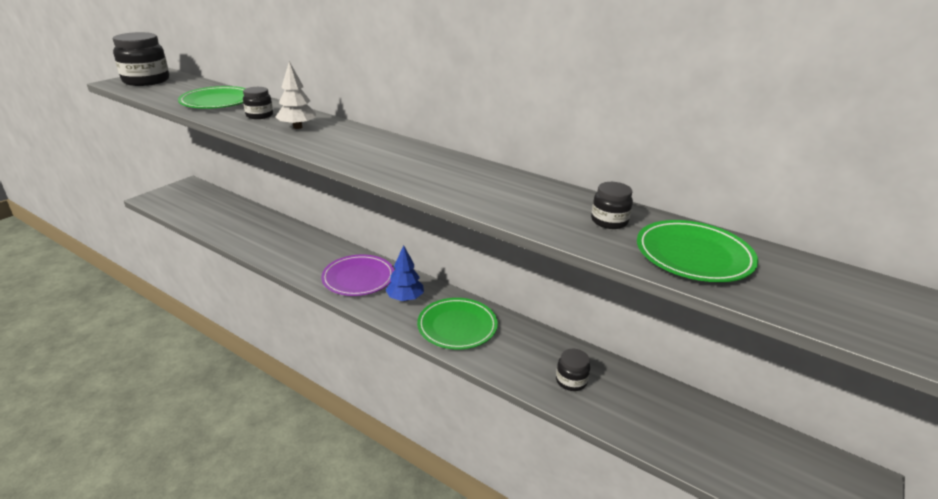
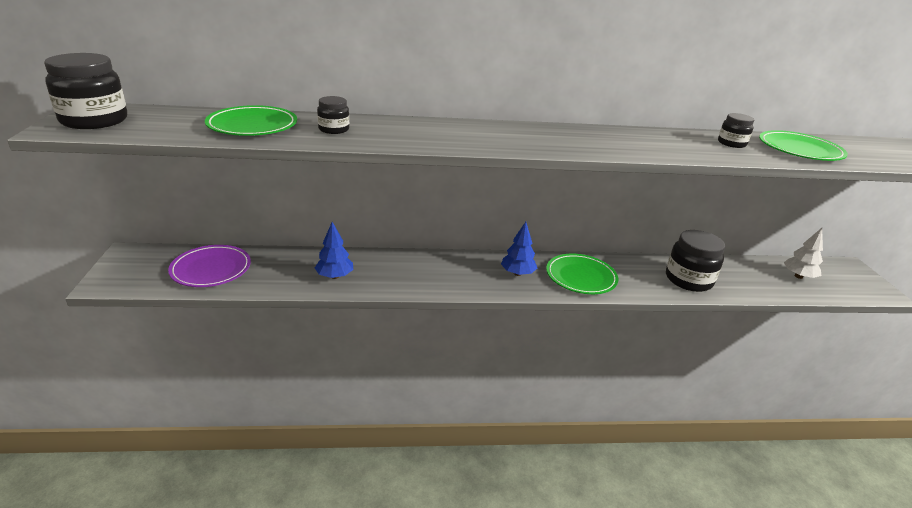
camera: 40 degrees left, 0 degrees up
white tree [276,61,316,129] -> white tree moved to [784,228,823,279]
purple plate [321,255,394,296] -> purple plate moved to [168,245,251,287]
black jar [556,348,590,391] -> black jar [666,230,725,292], size x1.90
none -> blue tree [315,222,353,279]

